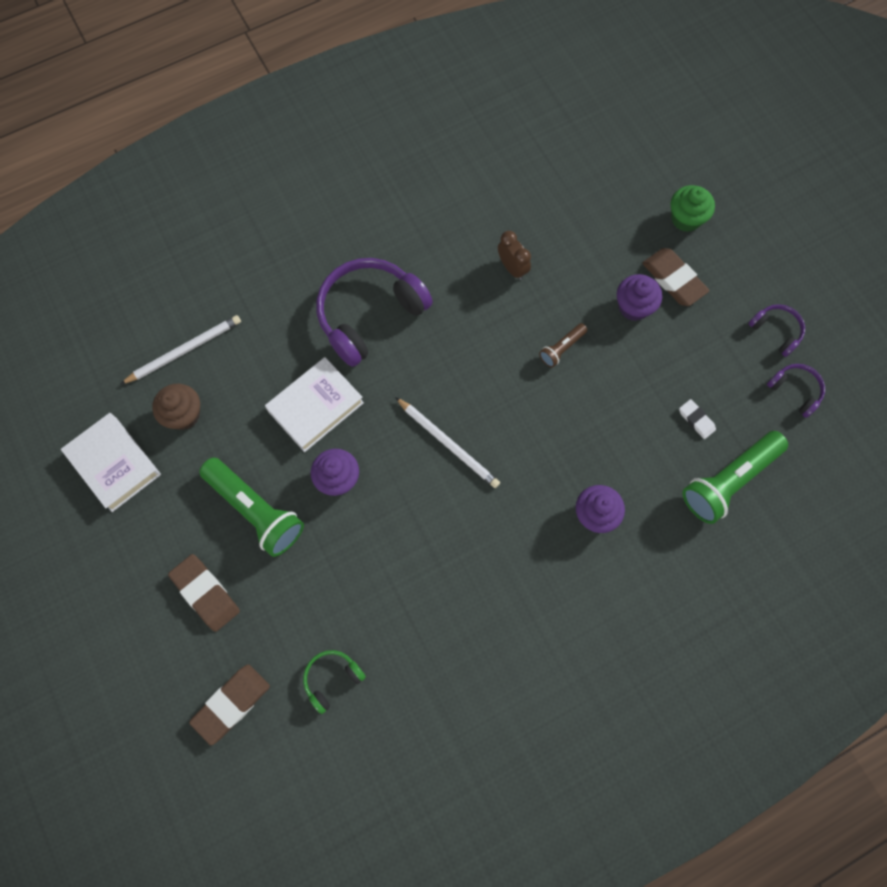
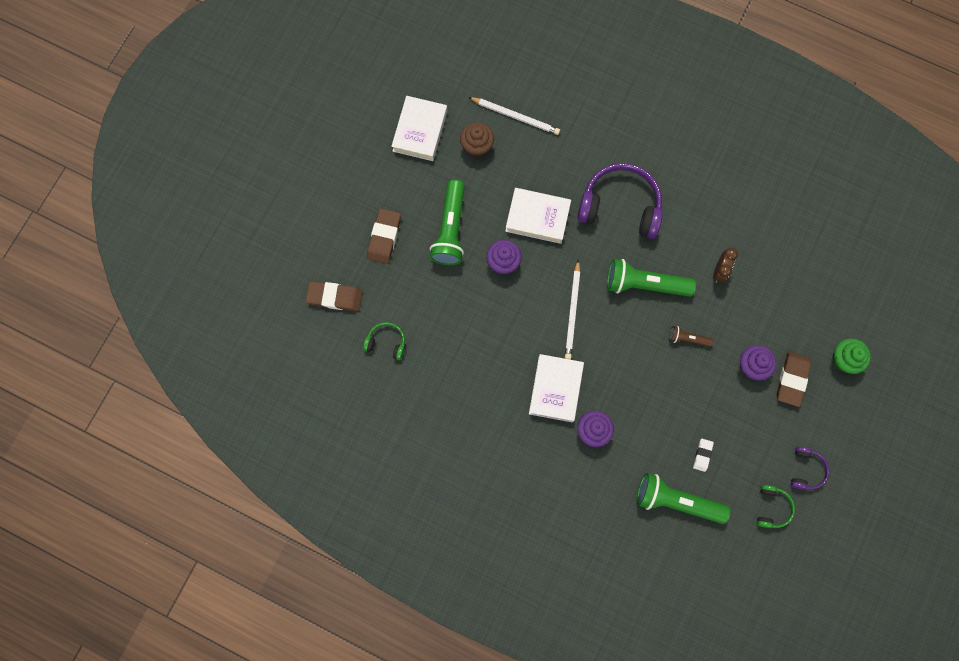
camera: 55 degrees right, 5 degrees up
purple headphones [767,364,825,418] -> green headphones [756,485,795,528]
none -> white book [529,354,584,422]
none -> green flashlight [607,259,696,297]

